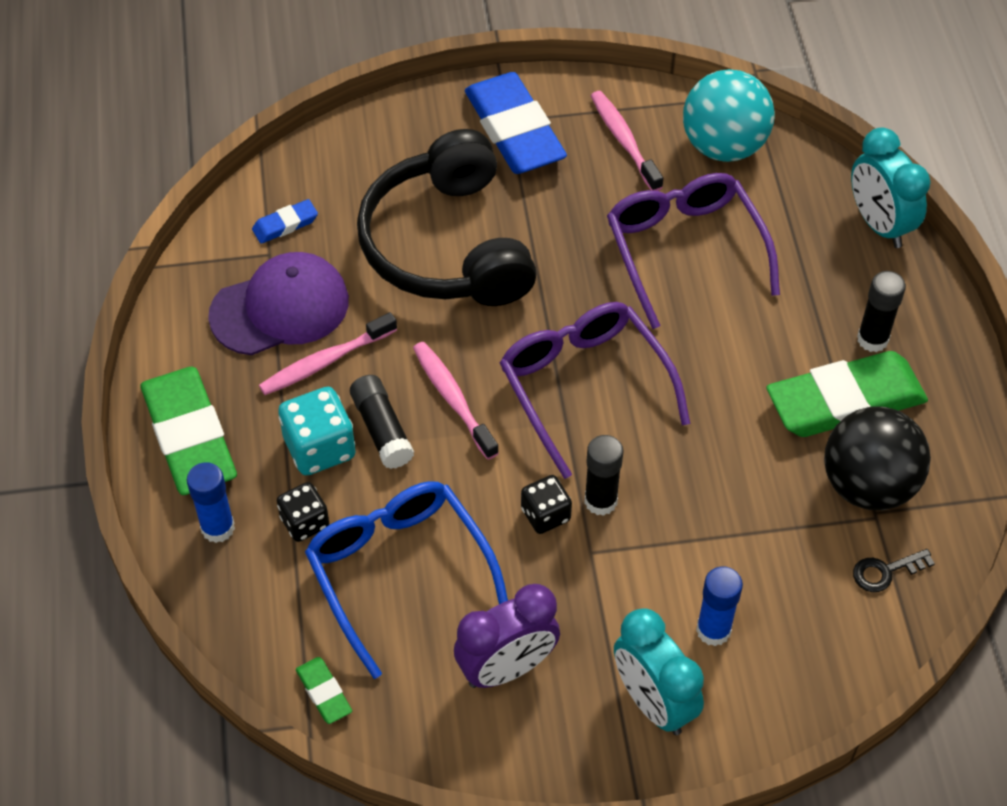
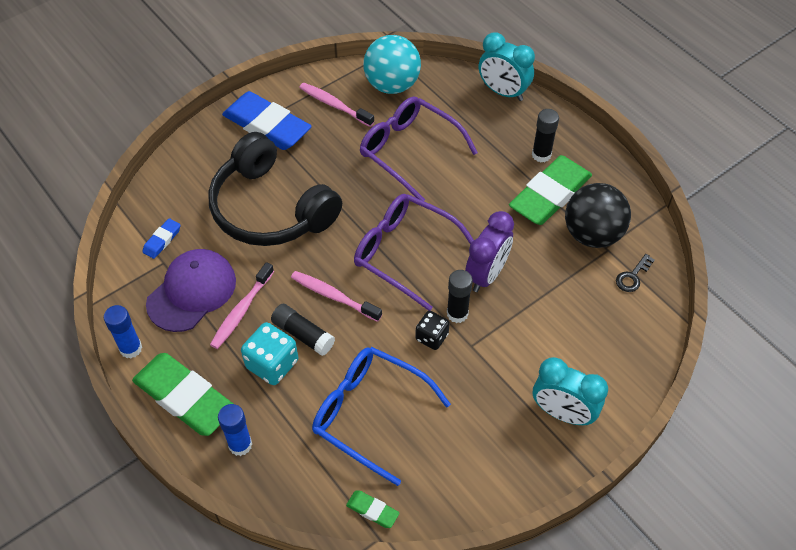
camera: 30 degrees left, 0 degrees up
black dice [277,482,329,542] -> none
purple clock [454,584,560,688] -> purple clock moved to [465,211,514,292]
blue glue stick [696,567,743,646] -> blue glue stick moved to [104,305,142,358]

